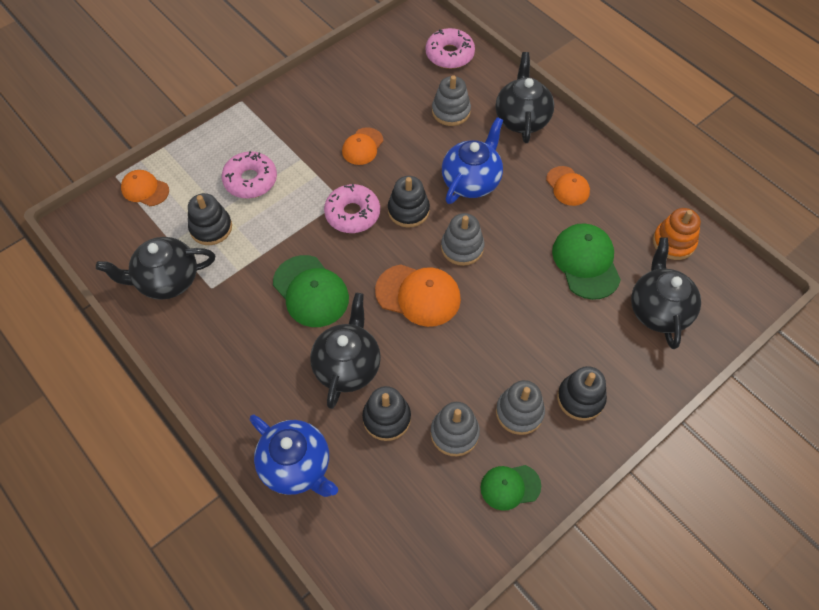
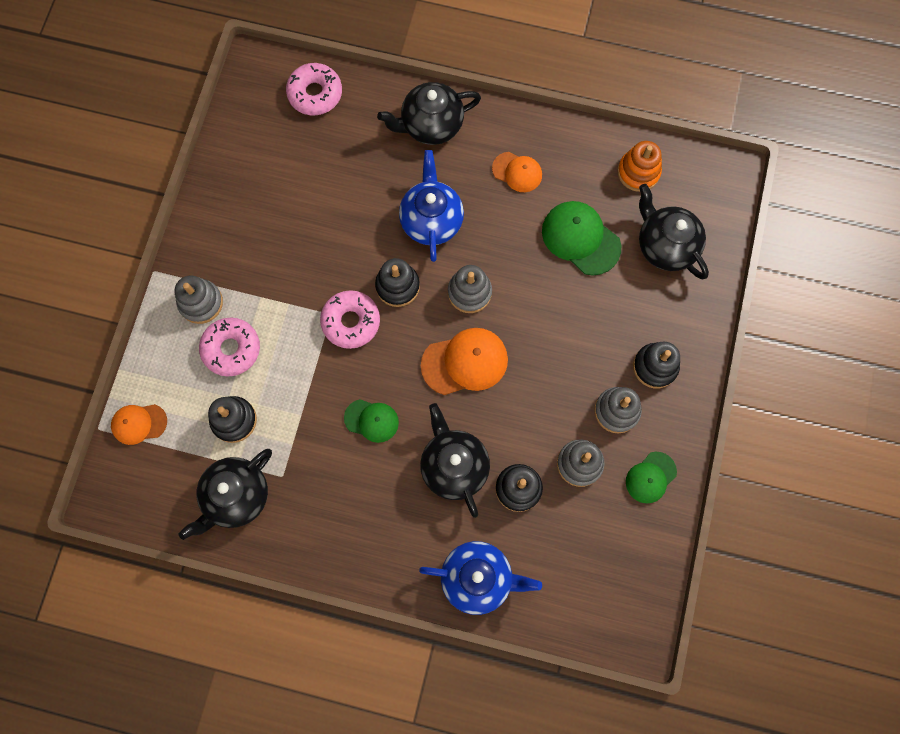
camera: 35 degrees left, 15 degrees up
green cap [273,255,349,327] -> green cap [344,399,399,443], size x0.62
orange cap [342,127,383,165] -> none
grey stacking toy [432,75,471,126] -> grey stacking toy moved to [175,276,223,324]
black teapot [496,52,554,143] -> black teapot turned 75 degrees counterclockwise [377,82,481,145]

